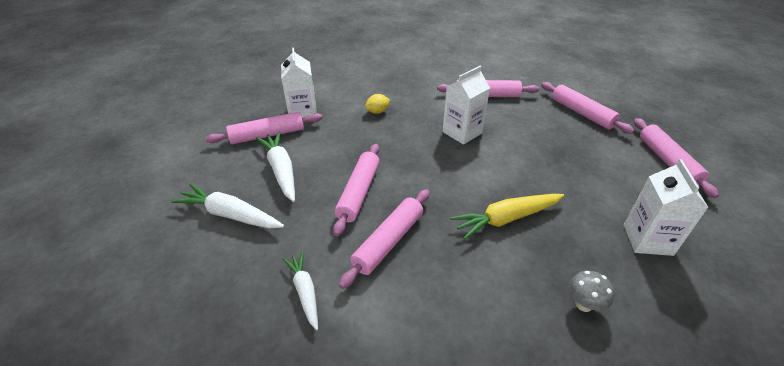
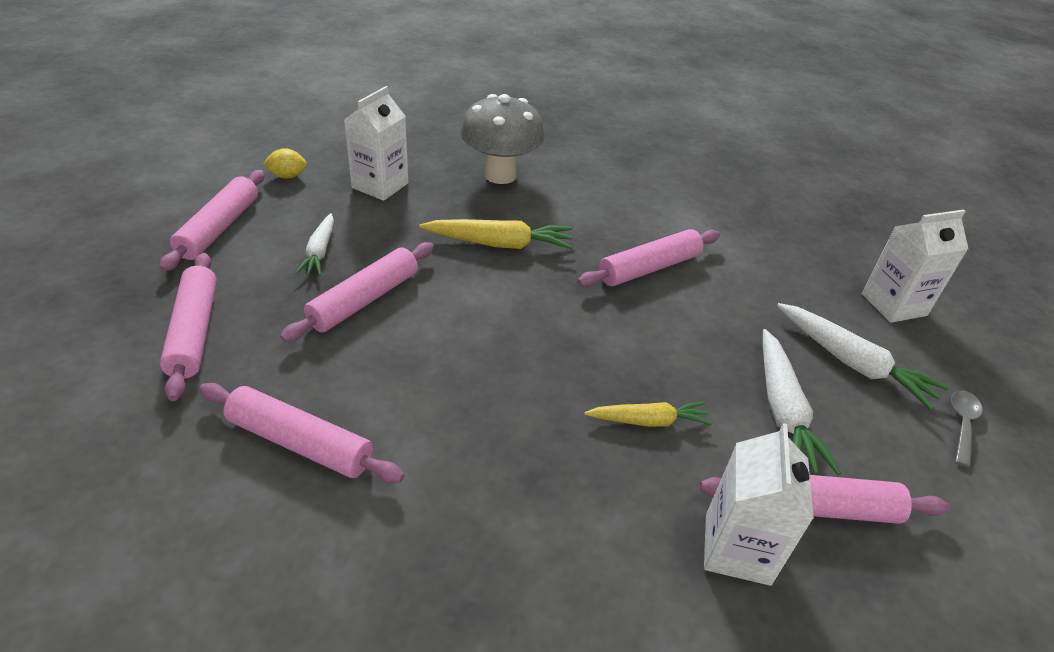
camera: 160 degrees left, 0 degrees up
white carrot [283,252,318,330] -> white carrot moved to [295,213,334,276]
pink rolling pin [333,144,380,236] -> pink rolling pin moved to [280,242,434,342]
yellow lemon [365,94,390,114] -> yellow lemon moved to [263,148,307,179]
white carton [442,66,490,145] -> white carton moved to [862,210,968,323]
grey mushroom [569,271,614,312] -> grey mushroom [460,94,545,184], size x2.17
none -> yellow carrot [584,402,712,427]
none -> grey spoon [951,390,983,468]

